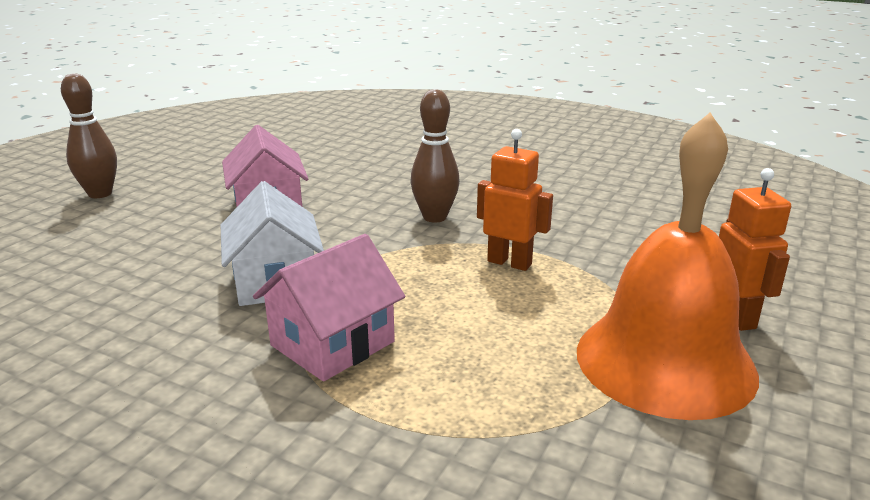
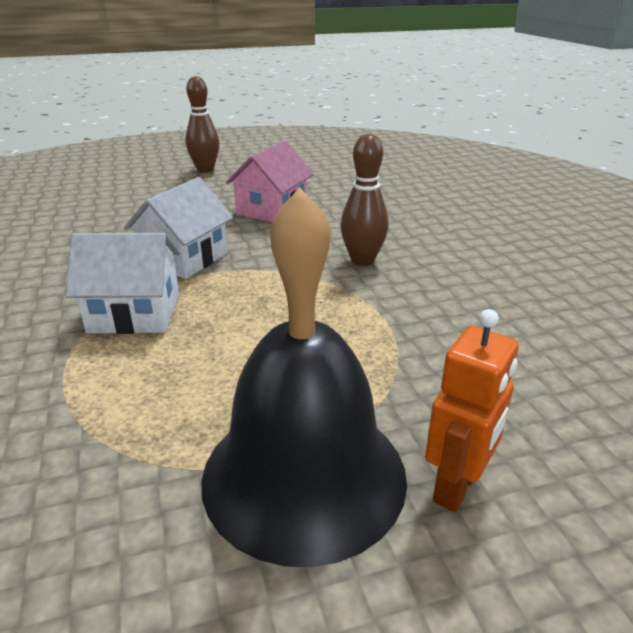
camera: 45 degrees right, 5 degrees up
pink house [253,234,405,381] -> white house [66,233,180,334]
orange robot [477,129,553,271] -> none
orange bell [577,113,759,420] -> black bell [202,187,407,567]

